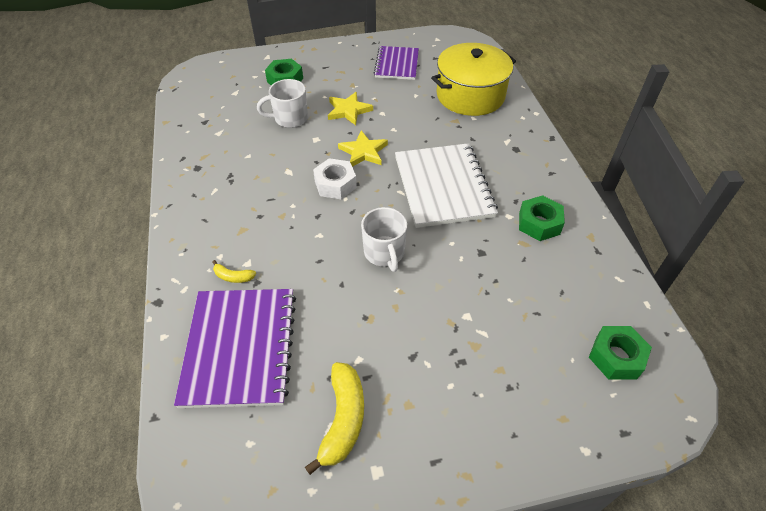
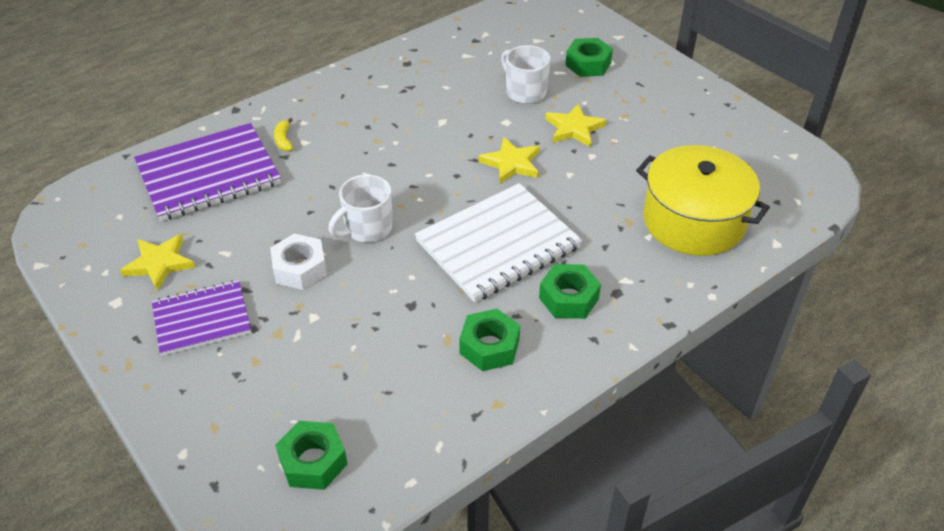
camera: 65 degrees right, 5 degrees down
yellow banana [305,362,364,475] -> yellow star [120,234,195,291]
white nut [313,158,357,199] -> white nut moved to [270,233,327,290]
purple notebook [374,46,419,80] -> purple notebook moved to [152,280,251,356]
none -> green nut [539,264,601,319]

